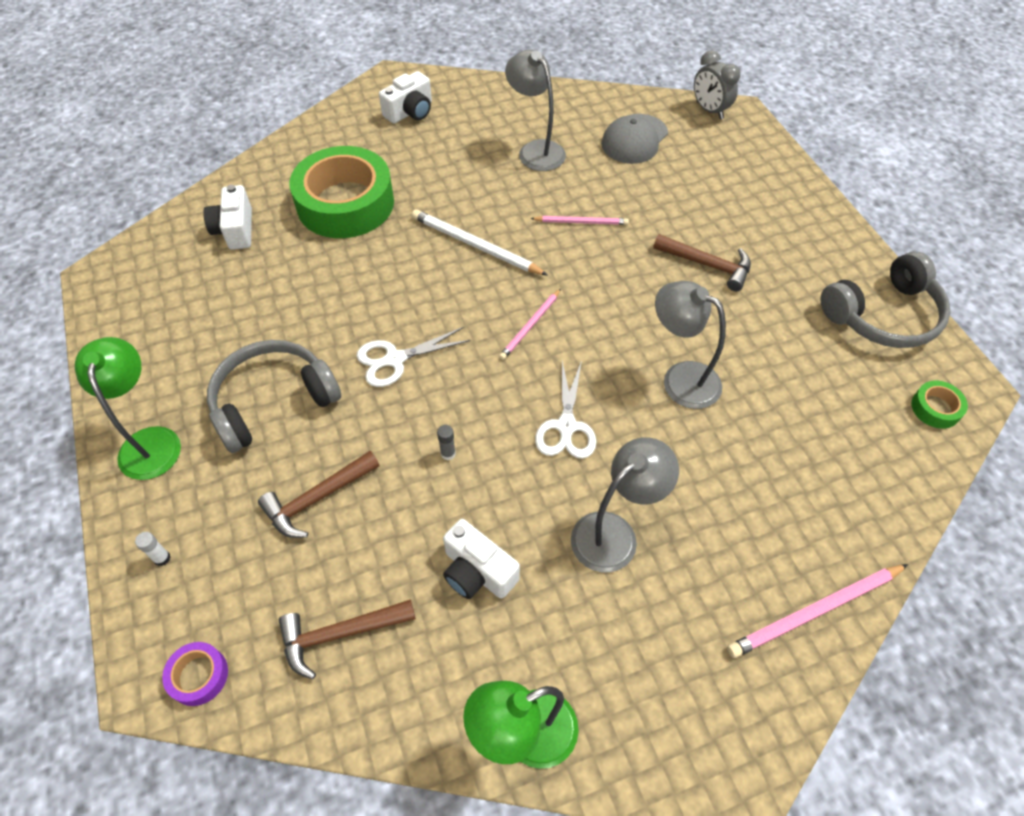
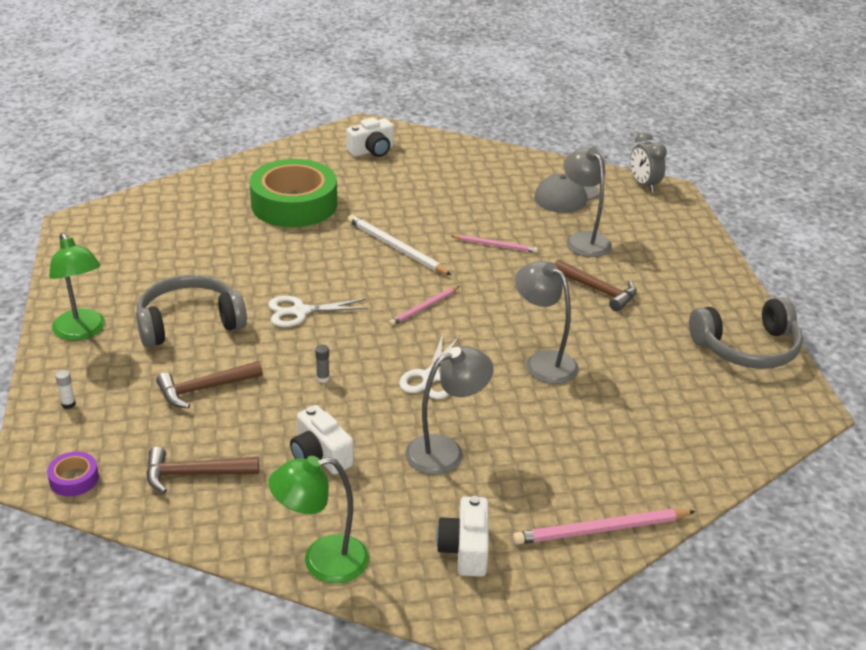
camera: 10 degrees right, 20 degrees down
green lamp [75,337,181,480] -> green lamp turned 150 degrees clockwise [49,232,105,341]
white camera [203,185,252,250] -> white camera moved to [436,496,489,577]
grey lamp [505,50,566,171] -> grey lamp moved to [564,147,612,257]
green tape [911,381,968,429] -> none

